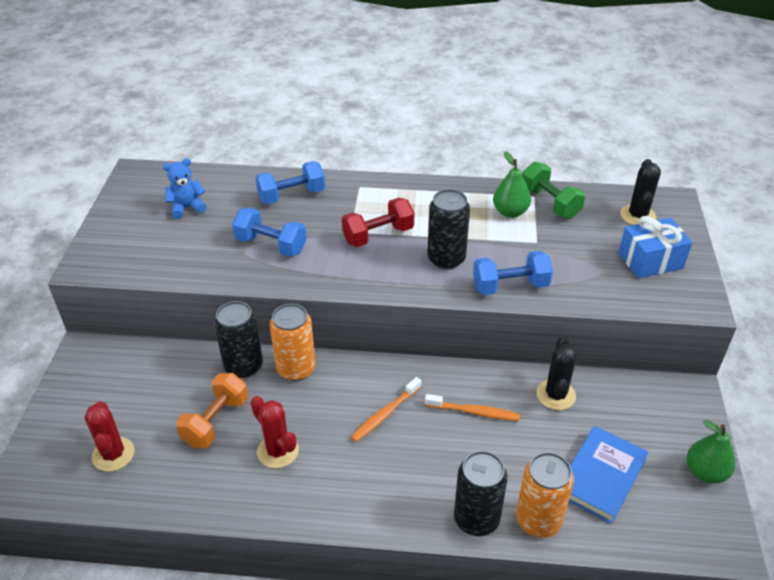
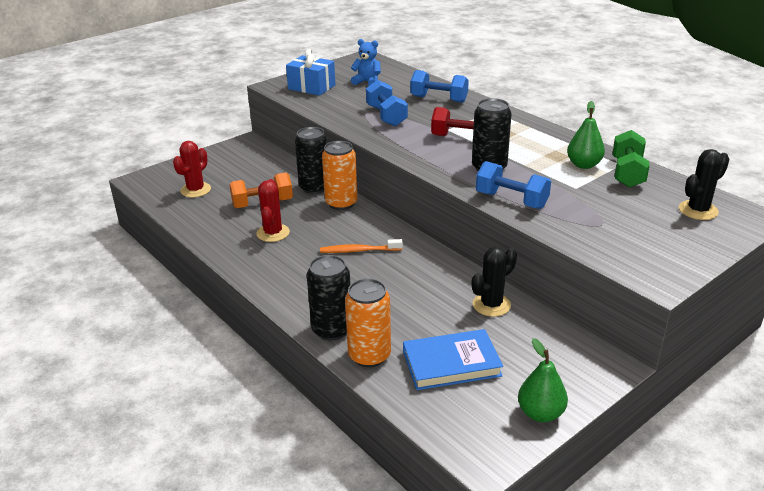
camera: 45 degrees right, 10 degrees down
orange toothbrush [425,394,520,421] -> none
blue gift [618,216,692,279] -> blue gift moved to [286,49,335,96]

